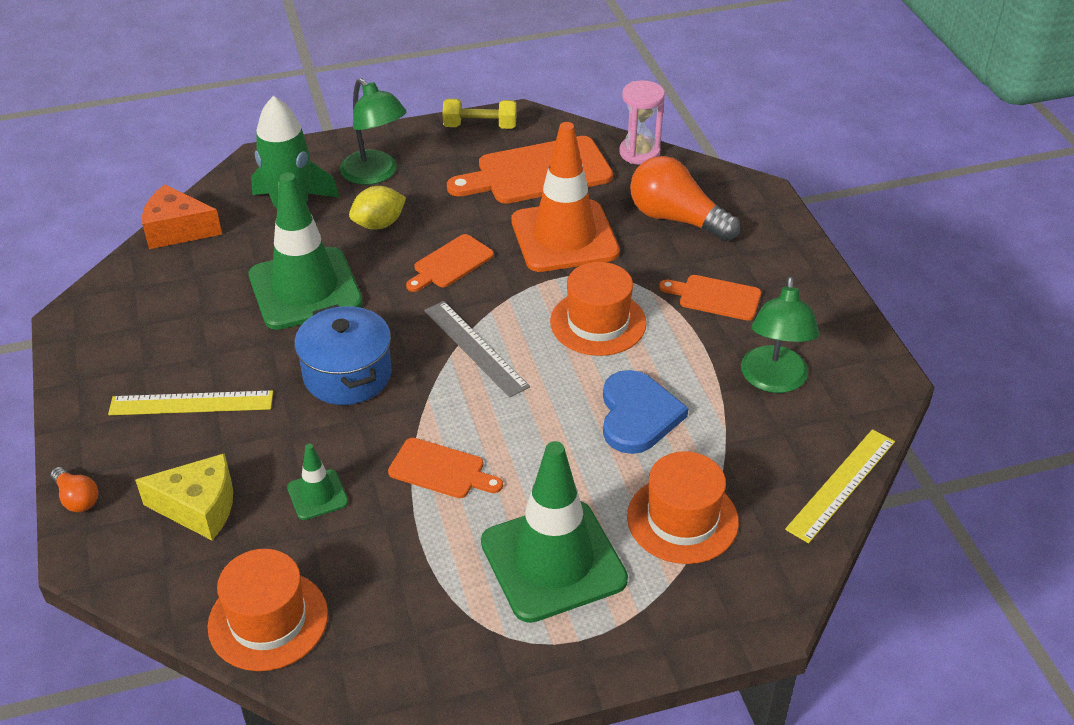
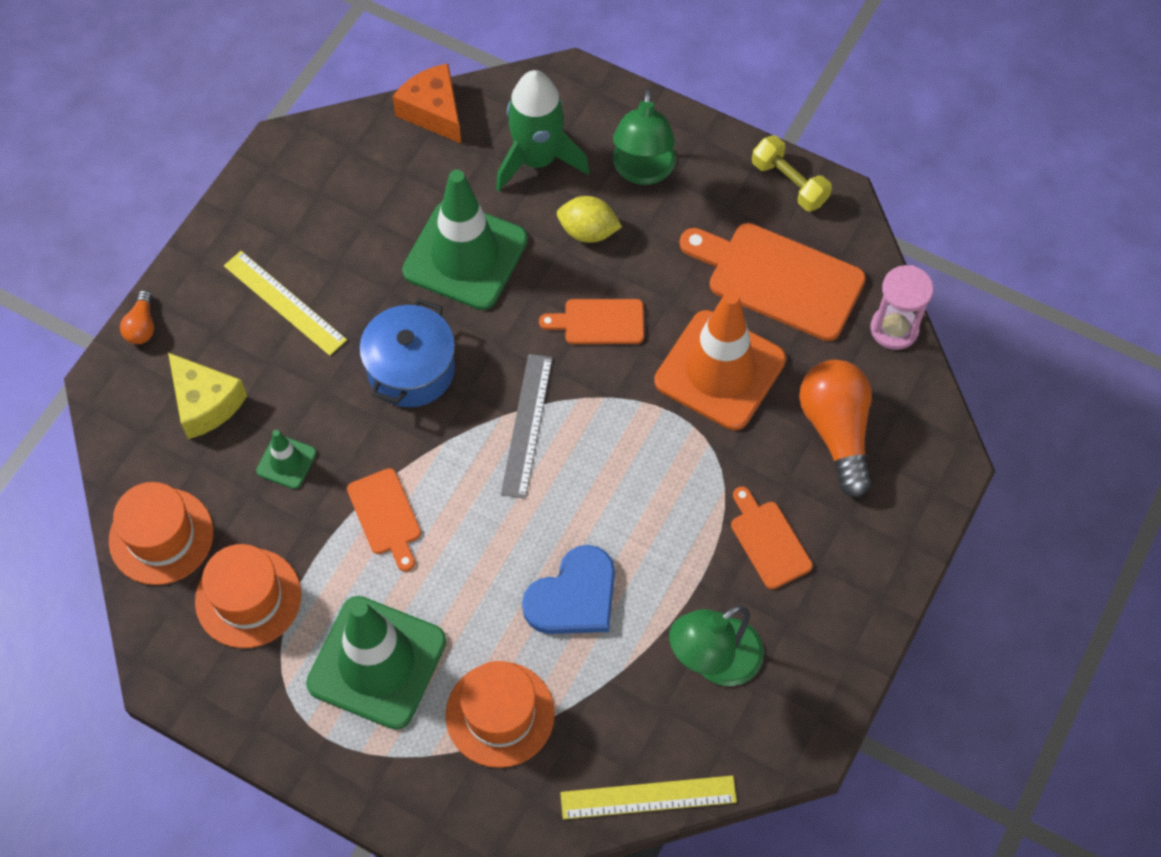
camera: 45 degrees right, 20 degrees up
orange hat [550,262,647,356] -> orange hat moved to [195,544,301,648]

